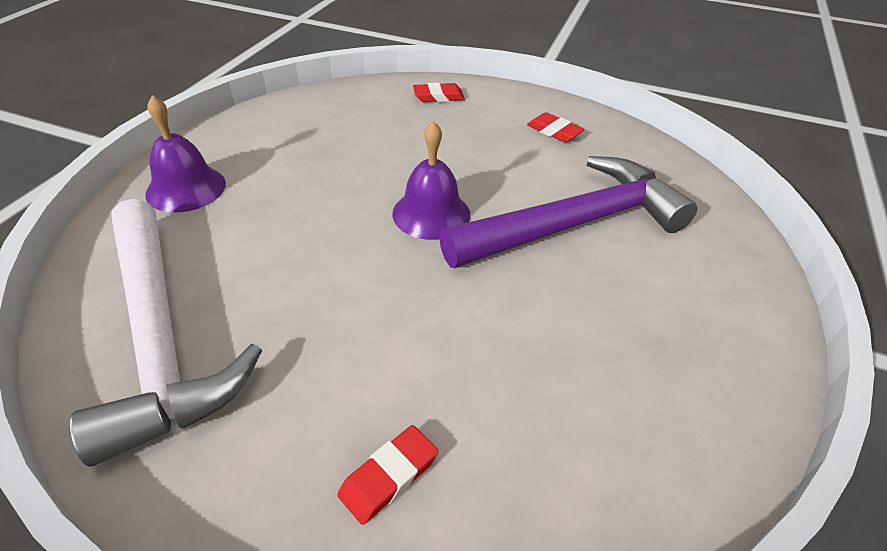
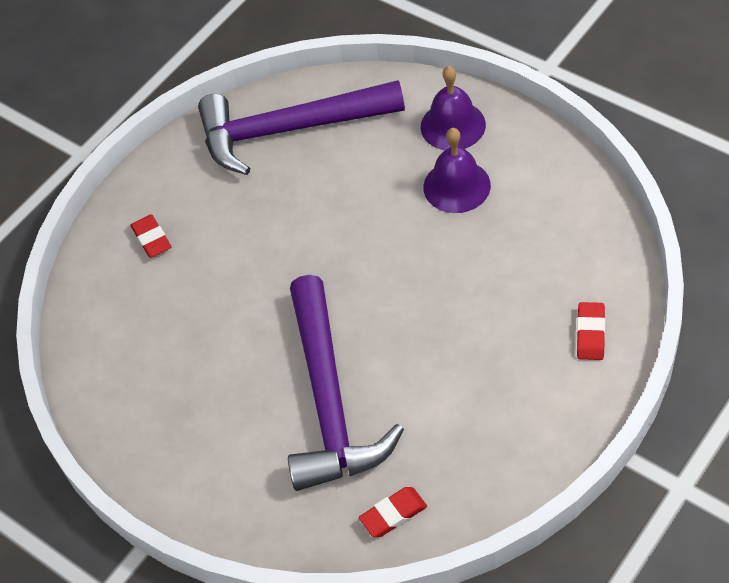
camera: 115 degrees right, 10 degrees up
white hammer [70,199,262,466] -> purple hammer [198,80,405,175]
purple bell [392,121,470,240] -> purple bell moved to [423,128,491,213]
red eraser [527,112,585,142] -> red eraser moved to [359,487,427,537]

